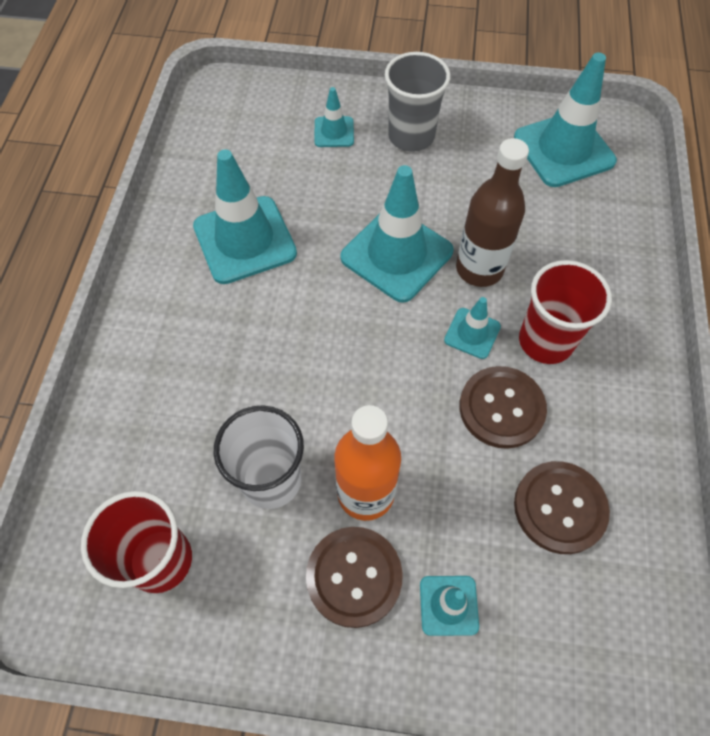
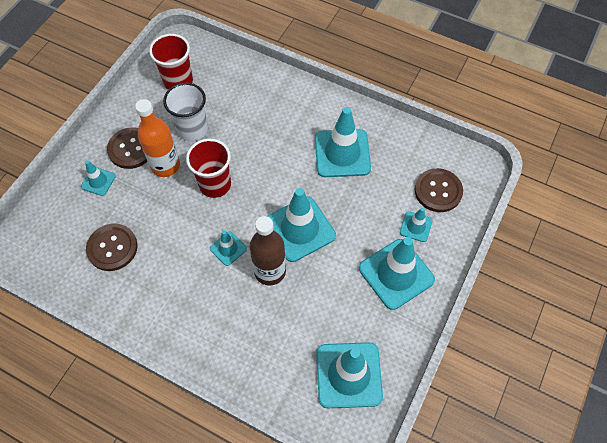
camera: 110 degrees right, 0 degrees up
grey cup [385,52,451,152] -> turquoise traffic cone [359,237,435,310]
brown button [460,366,547,449] -> brown button moved to [415,168,463,212]
red cup [519,260,612,364] -> red cup moved to [186,139,231,198]

